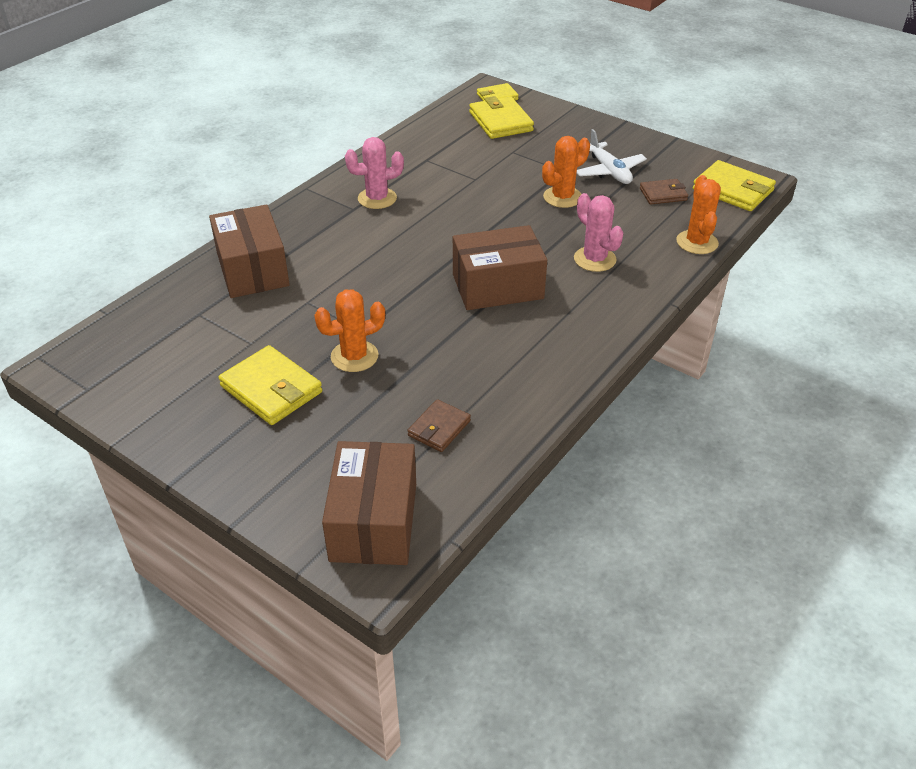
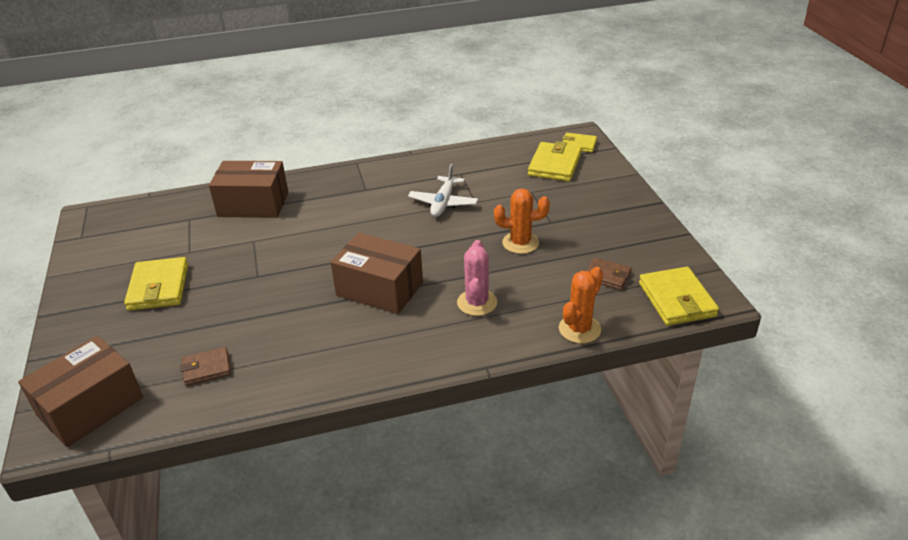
camera: 40 degrees right, 5 degrees down
brown box [209,204,290,298] -> brown box turned 75 degrees clockwise [209,161,288,218]
orange cactus [314,289,385,372] -> none
pink cactus [345,137,404,209] -> none
white plane [577,129,647,184] -> white plane moved to [408,164,478,217]

